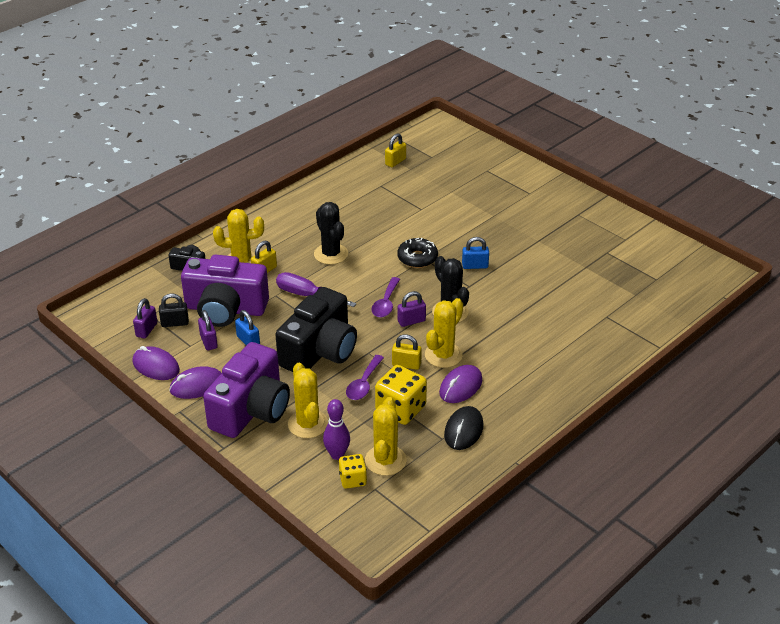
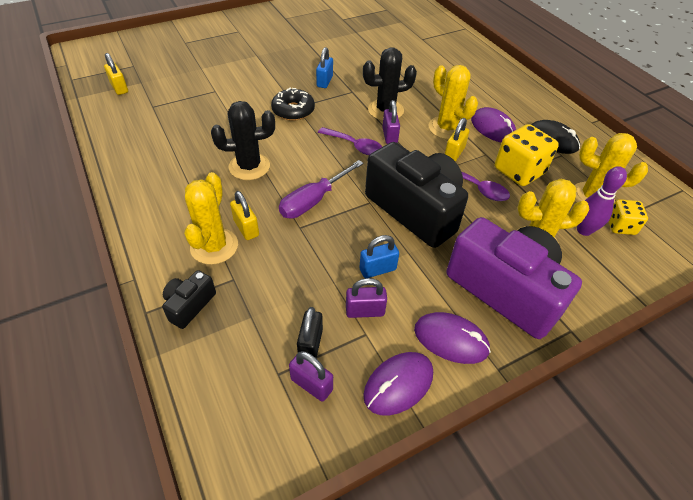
camera: 75 degrees left, 10 degrees up
purple mouse [169,366,221,399] -> purple mouse turned 60 degrees counterclockwise [414,312,491,364]
purple camera [181,255,269,327] -> none

